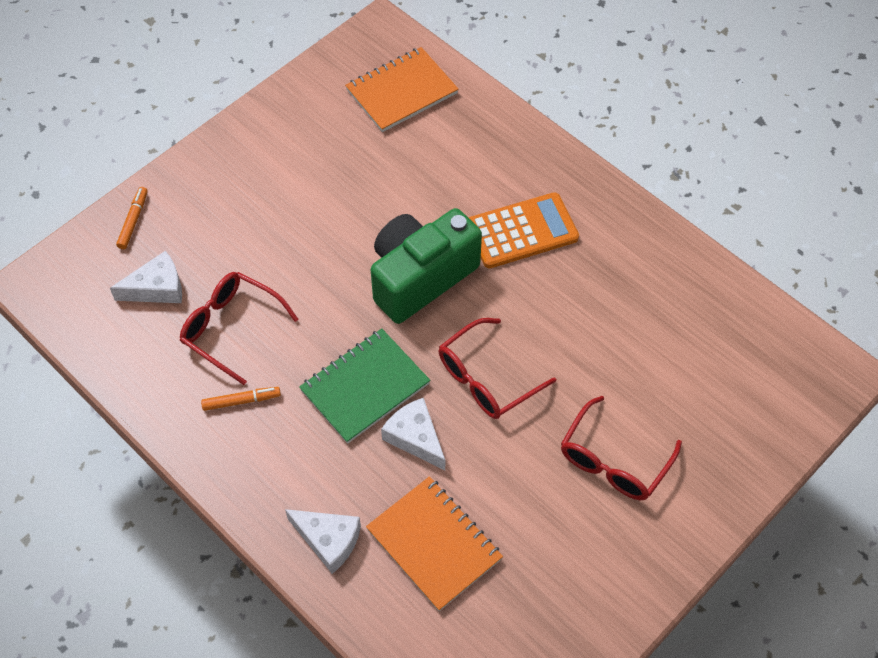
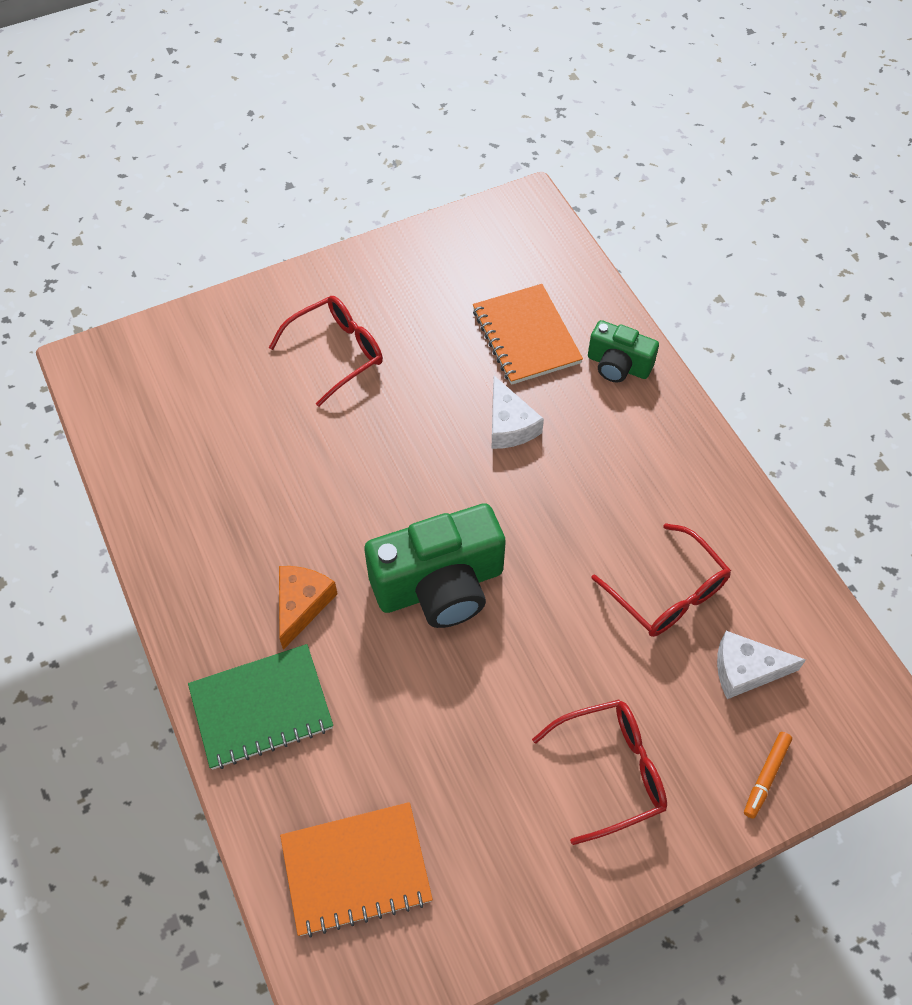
camera: 160 degrees left, 0 degrees up
orange marker [201,387,281,411] -> none
white cheese [285,509,361,574] -> green camera [588,320,659,382]
green notebook [299,328,430,444] -> green notebook moved to [188,644,333,770]
red glasses [439,318,556,419] -> red glasses moved to [532,700,667,845]
orange calculator [469,192,579,268] -> orange cheese [279,566,338,650]

